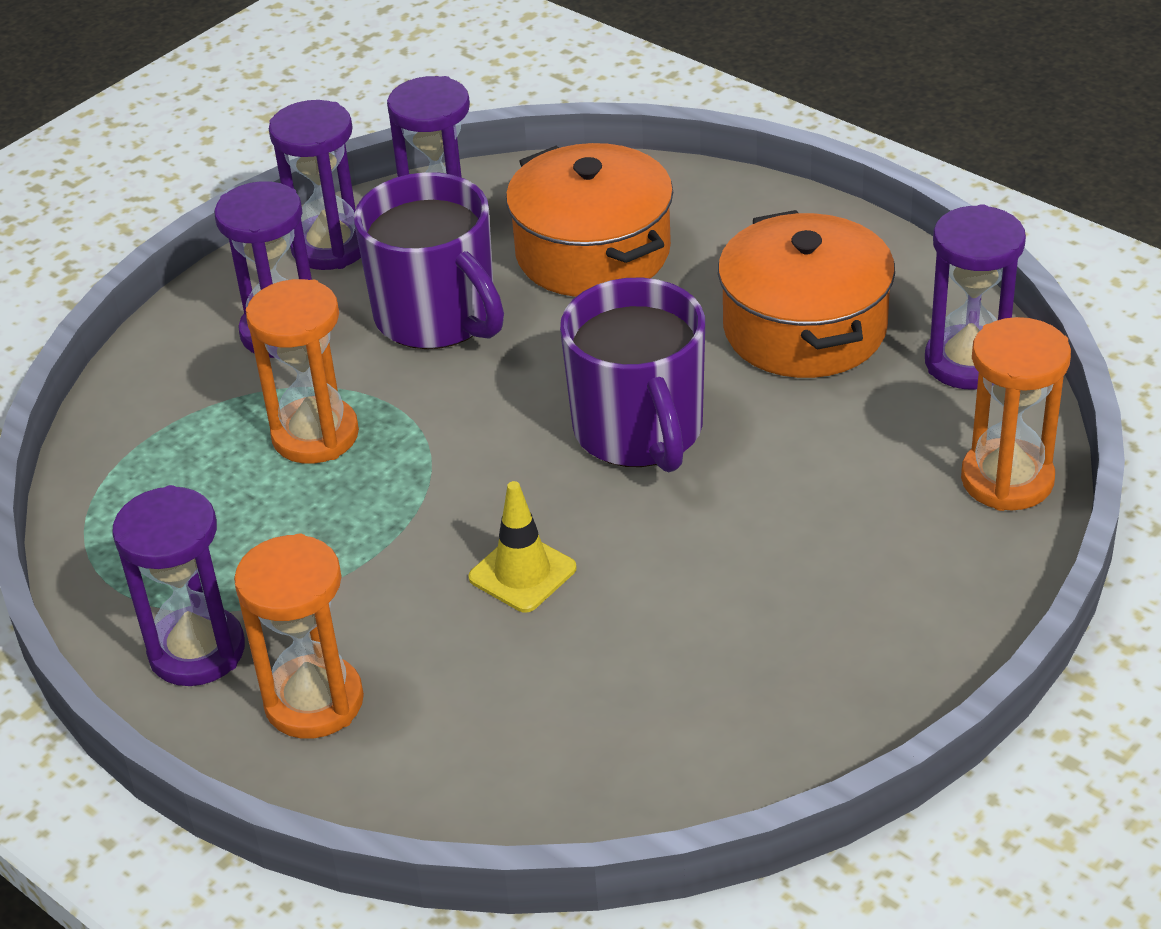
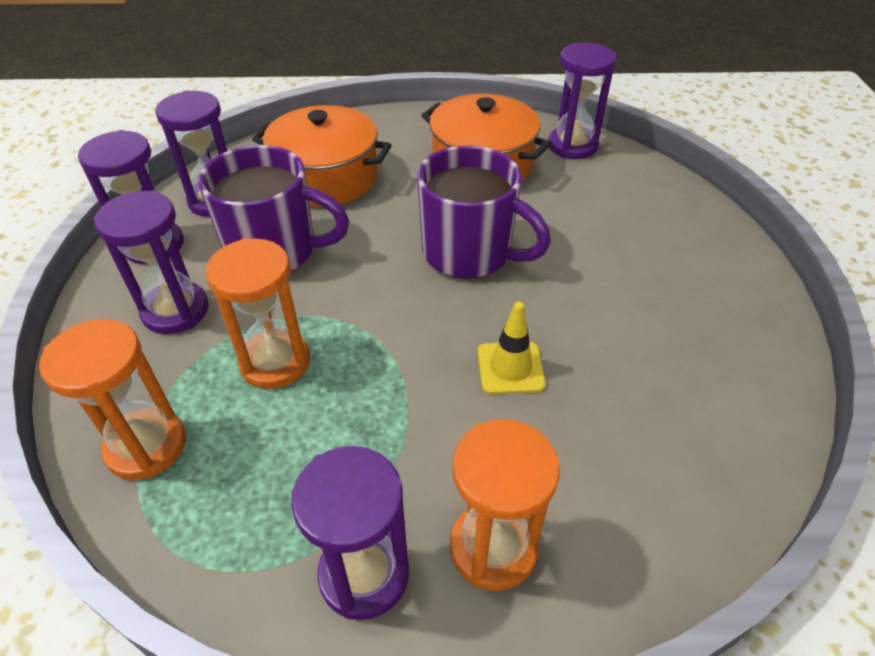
camera: 45 degrees left, 5 degrees up
orange hourglass [961,317,1071,511] -> orange hourglass moved to [39,319,186,480]

